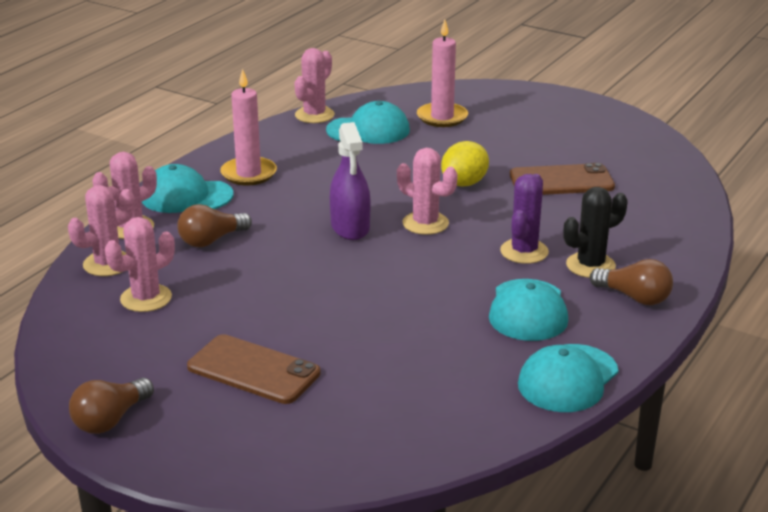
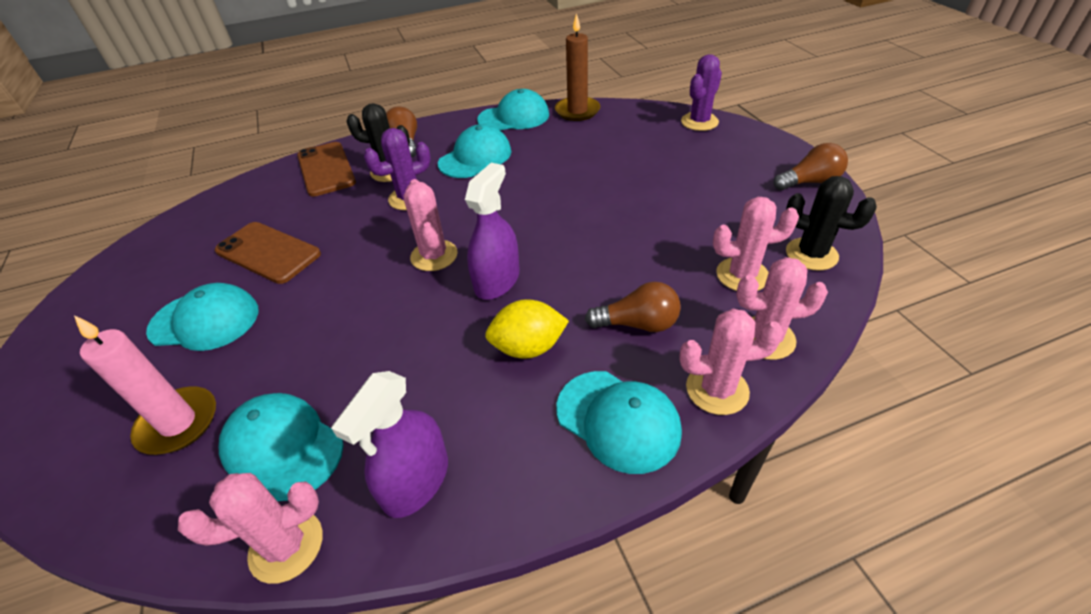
camera: 140 degrees left, 15 degrees up
brown phone [187,334,321,404] -> brown phone moved to [297,142,356,197]
pink candle [220,69,277,186] -> none
yellow lemon [441,141,489,186] -> yellow lemon moved to [485,299,569,358]
none -> turquoise cap [146,283,259,351]
none -> purple spray bottle [331,371,448,518]
none -> brown candle [555,13,600,121]
none -> purple cactus [681,54,722,131]
none -> black cactus [786,176,877,271]

